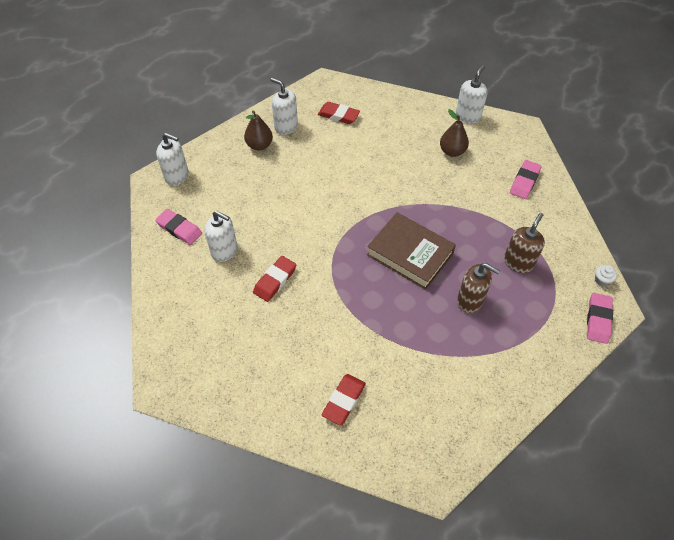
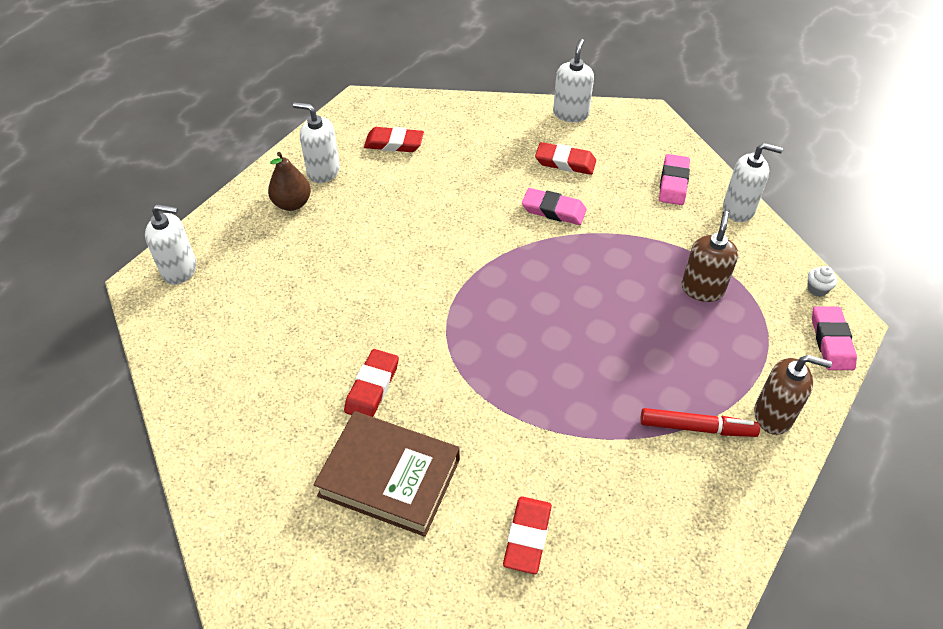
camera: 15 degrees left, 5 degrees down
pink eraser [155,209,202,245] -> pink eraser moved to [522,188,587,225]
white soap dispenser [204,211,237,262] -> white soap dispenser moved to [723,143,783,222]
brown book [367,212,456,290] -> brown book moved to [313,411,460,537]
brown pear [440,109,469,157] -> red eraser [535,142,596,175]
brown soap dispenser [457,263,500,313] -> brown soap dispenser moved to [754,355,832,435]
none -> red marker [640,408,760,437]

